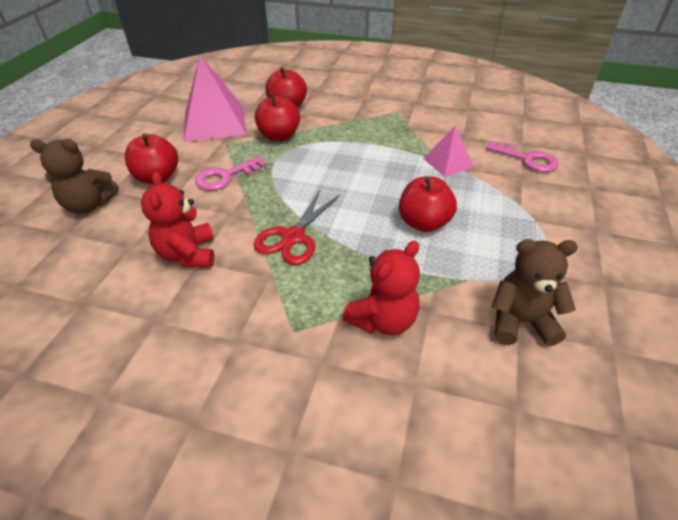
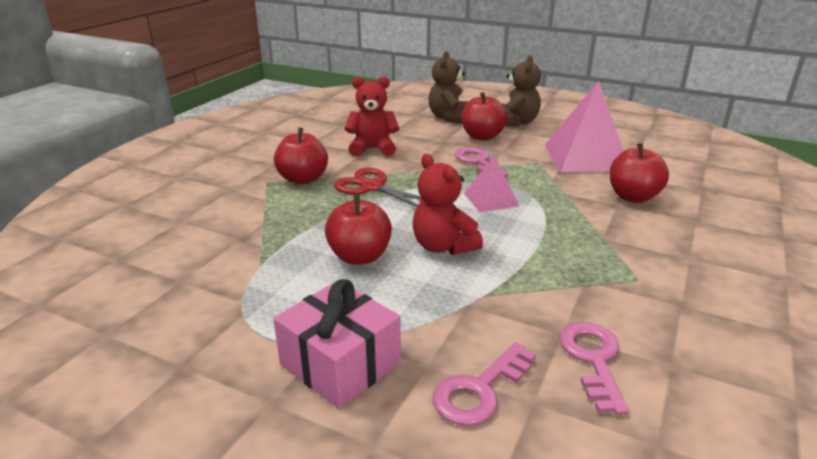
camera: 100 degrees right, 15 degrees down
red apple [255,92,300,141] -> red apple moved to [274,127,328,184]
red teddy bear [342,241,420,335] -> red teddy bear moved to [412,154,483,255]
pink pyramid [423,126,474,177] -> pink pyramid moved to [464,155,519,212]
brown teddy bear [492,239,578,346] -> brown teddy bear moved to [502,55,541,126]
none -> pink gift [273,279,401,409]
none -> pink key [559,322,629,415]

